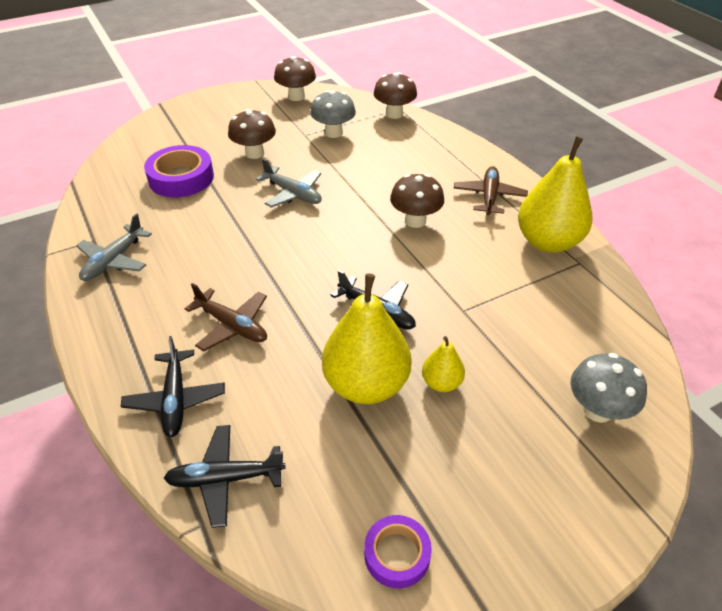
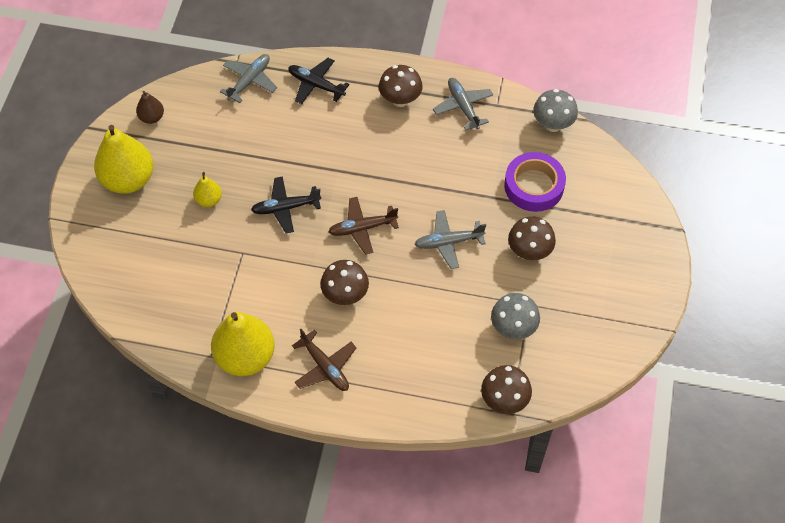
camera: 130 degrees right, 15 degrees up
black plane [164,425,285,528] -> grey plane [220,54,277,103]
brown plane [185,283,267,352] -> brown plane moved to [328,197,399,254]
brown mushroom [274,56,316,101] -> brown mushroom moved to [379,65,423,107]
yellow pear [322,274,412,404] -> yellow pear moved to [94,125,153,194]
purple tape [364,515,432,588] -> brown pear [136,91,164,124]
grey mushroom [570,353,647,423] -> grey mushroom moved to [533,89,578,132]

